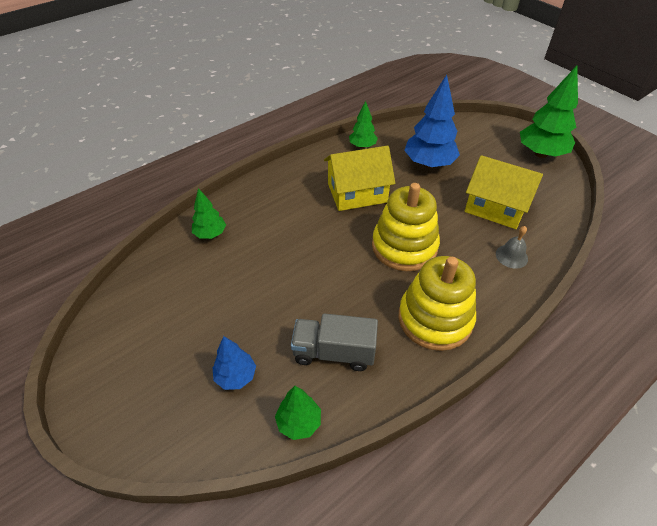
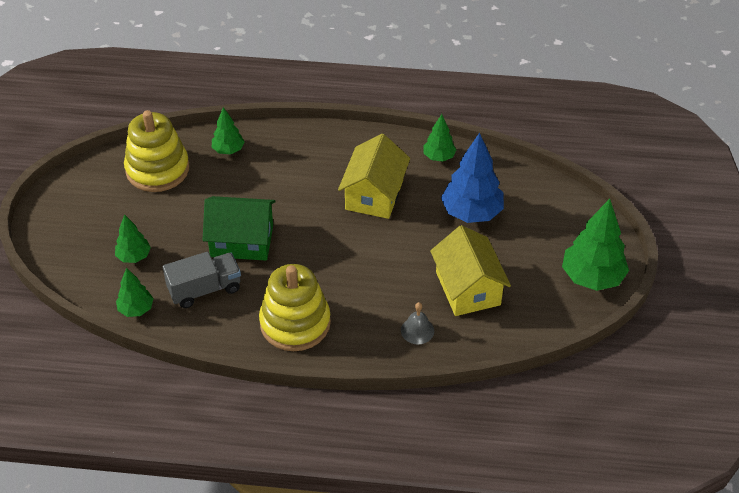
camera: 45 degrees right, 0 degrees up
blue tree [213,336,256,390] -> green tree [115,214,151,263]
grey truck [291,313,378,371] -> grey truck turned 105 degrees clockwise [163,252,241,308]
yellow house [324,146,395,211] -> yellow house turned 75 degrees clockwise [338,134,410,219]
yellow stacking toy [372,183,440,271] -> yellow stacking toy moved to [124,110,189,192]
none -> green house [203,196,276,261]

